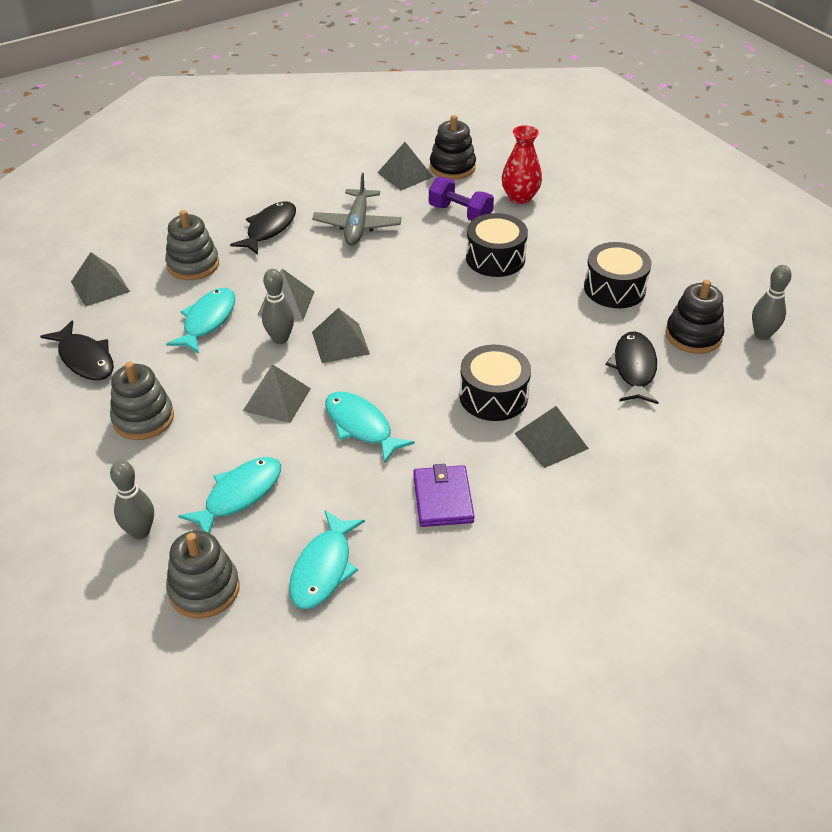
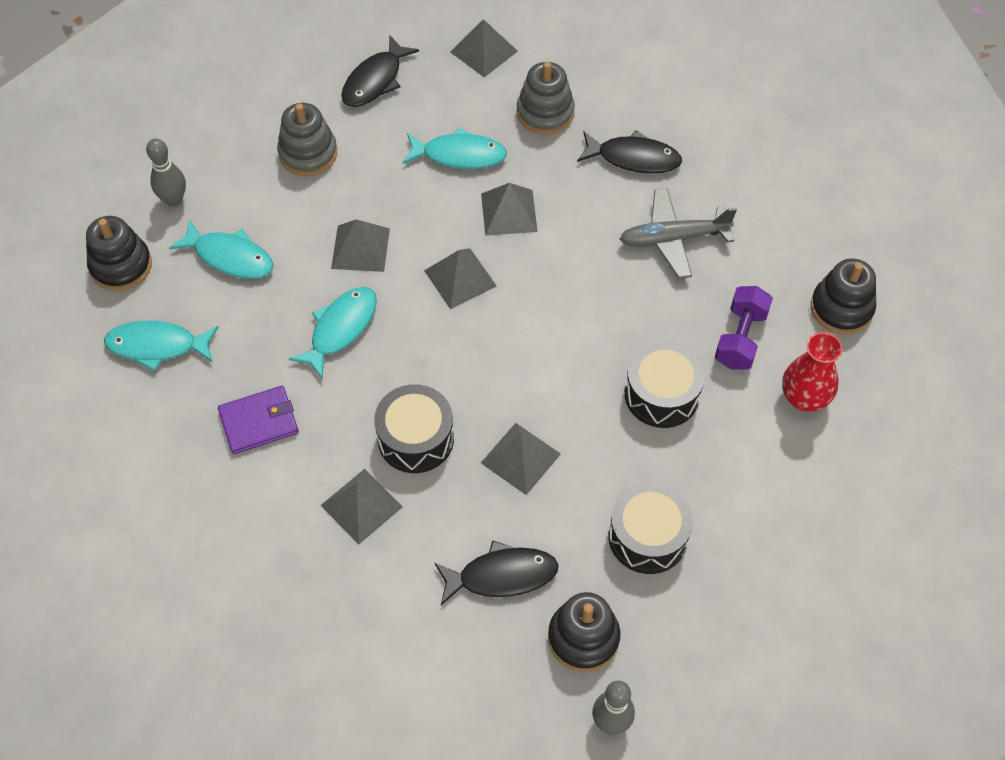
camera: 75 degrees right, 15 degrees up
grey stacking toy [166,530,239,619] -> black stacking toy [86,216,152,291]
grey bowling pin [262,269,294,344] -> none
grey pyramid [377,142,433,190] -> grey pyramid moved to [481,423,561,495]

